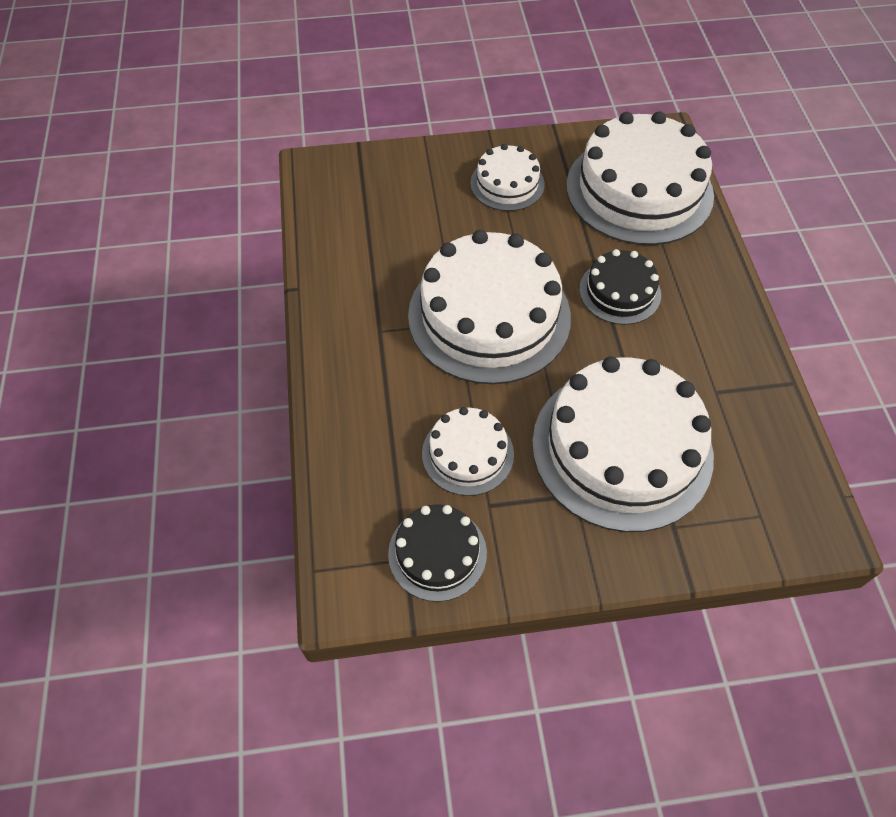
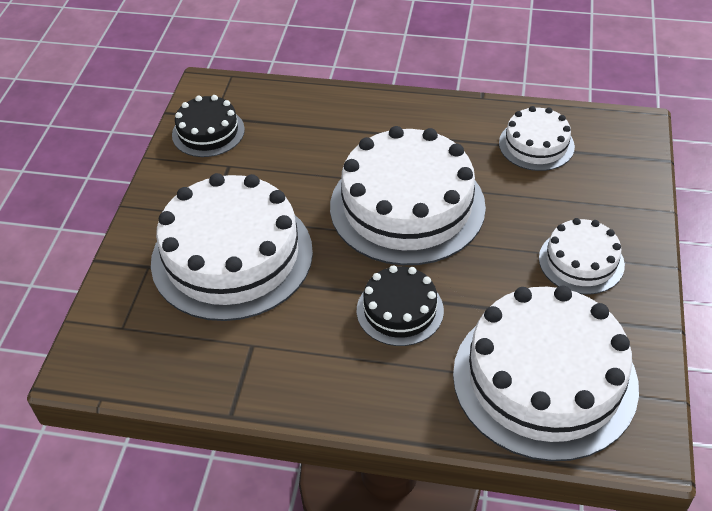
camera: 110 degrees right, 10 degrees down
white cake [422,407,514,496] -> white cake moved to [499,106,575,171]

